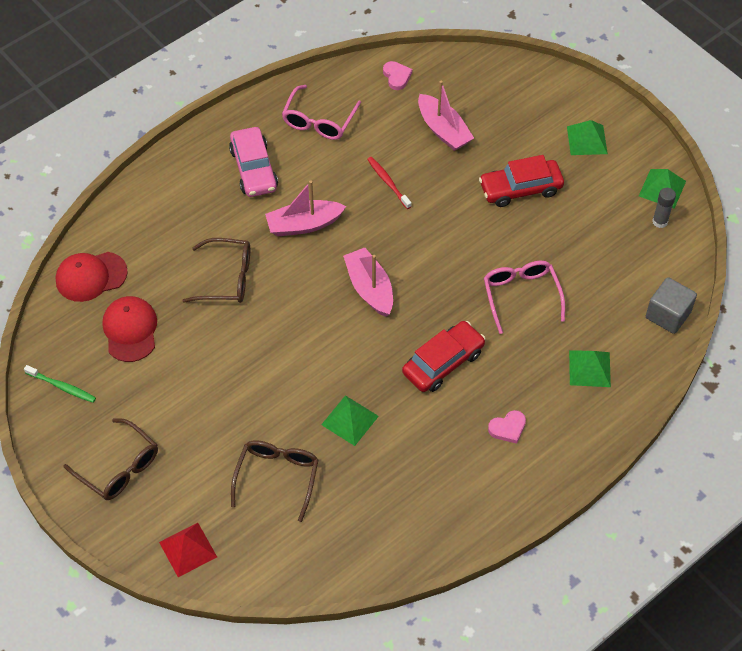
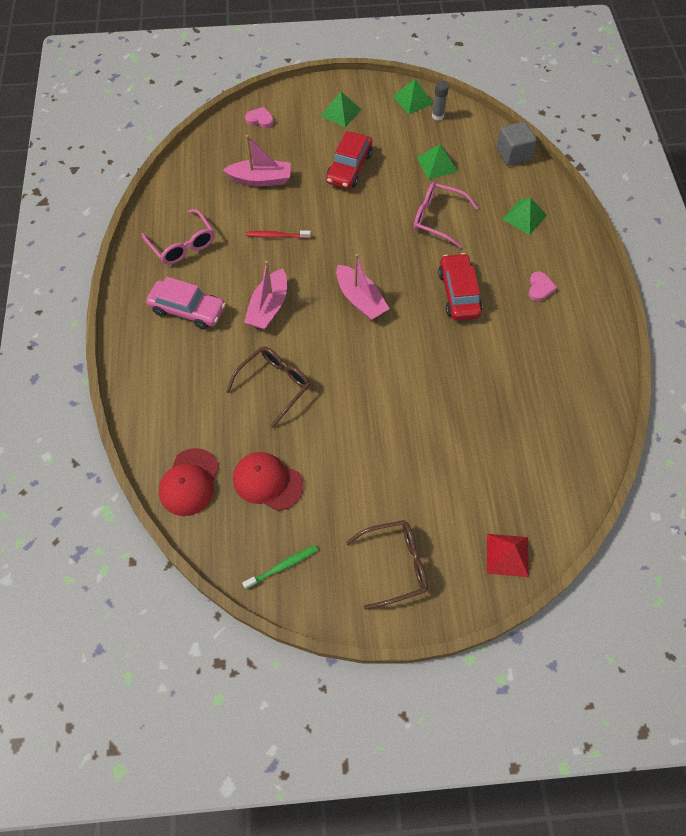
camera: 55 degrees left, 5 degrees up
brown glasses [231,440,319,522] -> none
green pyramid [321,395,379,446] -> green pyramid moved to [417,144,458,179]
pink boat [343,248,393,317] -> pink boat turned 135 degrees counterclockwise [336,254,390,321]
pink heart [383,61,412,90] -> pink heart moved to [245,107,274,128]

